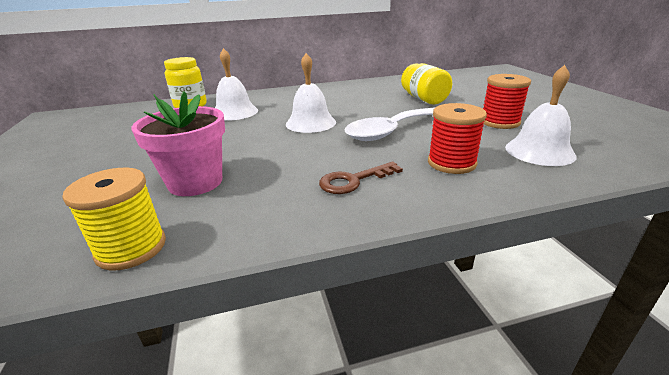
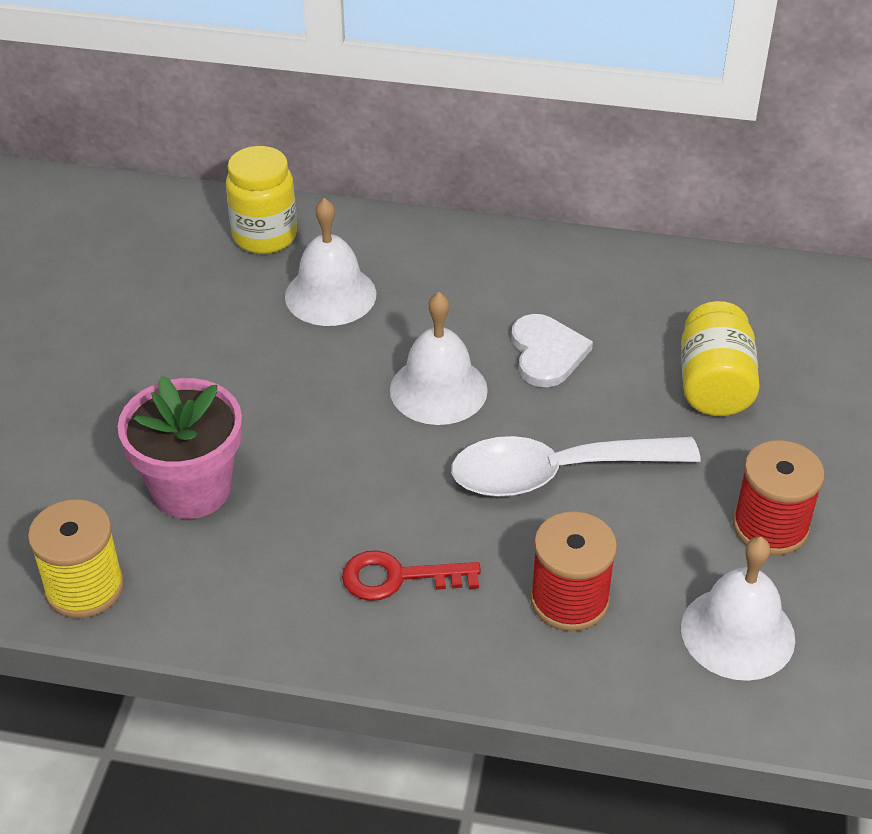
camera: 25 degrees right, 15 degrees up
brown key [319,162,403,194] -> red key [342,550,481,601]
none -> white heart [511,314,593,387]

